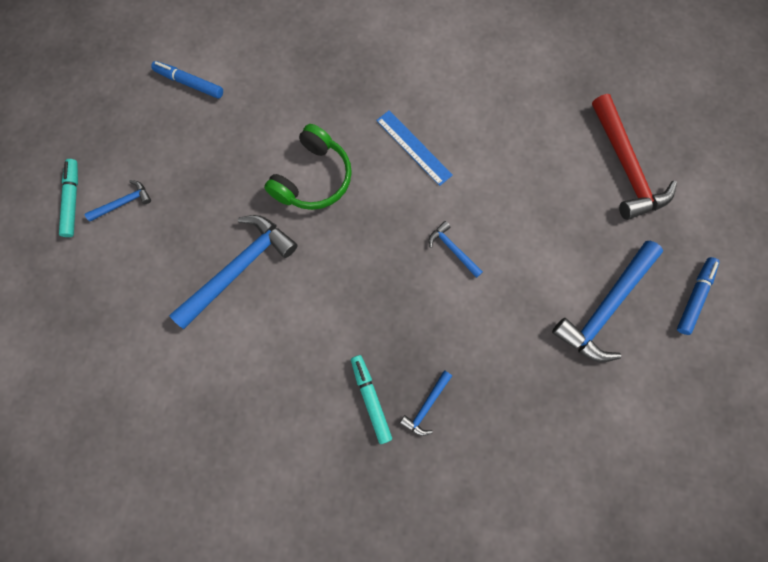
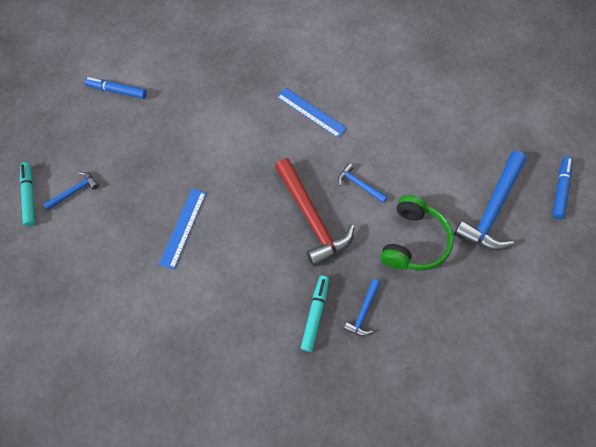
camera: 10 degrees left, 10 degrees down
blue hammer [169,215,298,329] -> blue ruler [159,189,206,269]
green headphones [264,124,352,210] -> green headphones moved to [380,195,454,271]
turquoise marker [351,355,392,444] -> turquoise marker turned 45 degrees clockwise [301,276,329,352]
red hammer [592,94,677,220] -> red hammer moved to [275,158,354,267]

